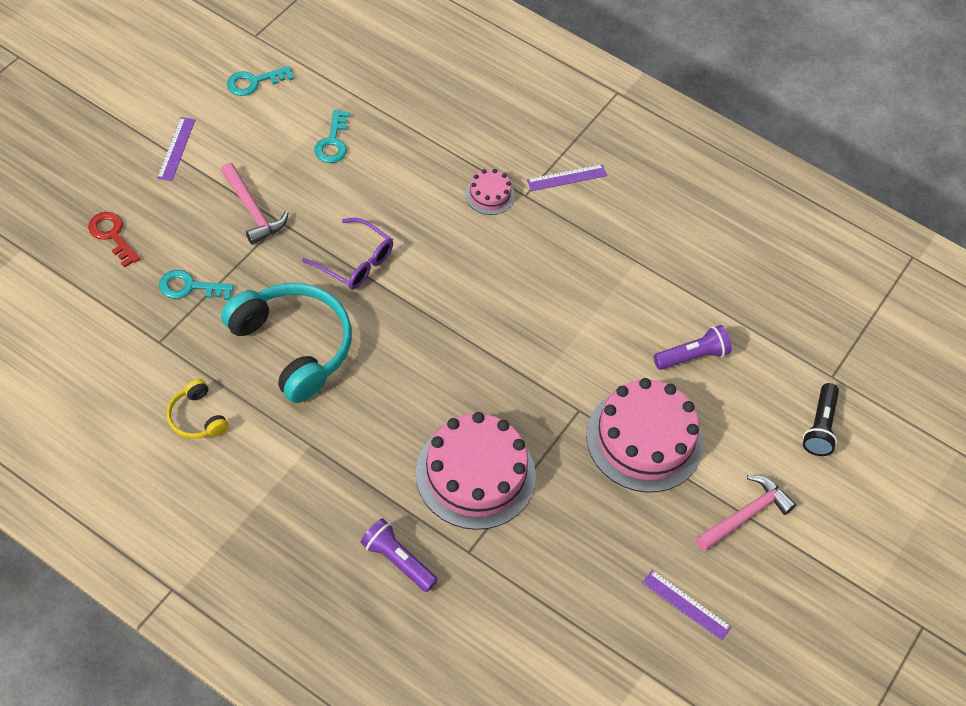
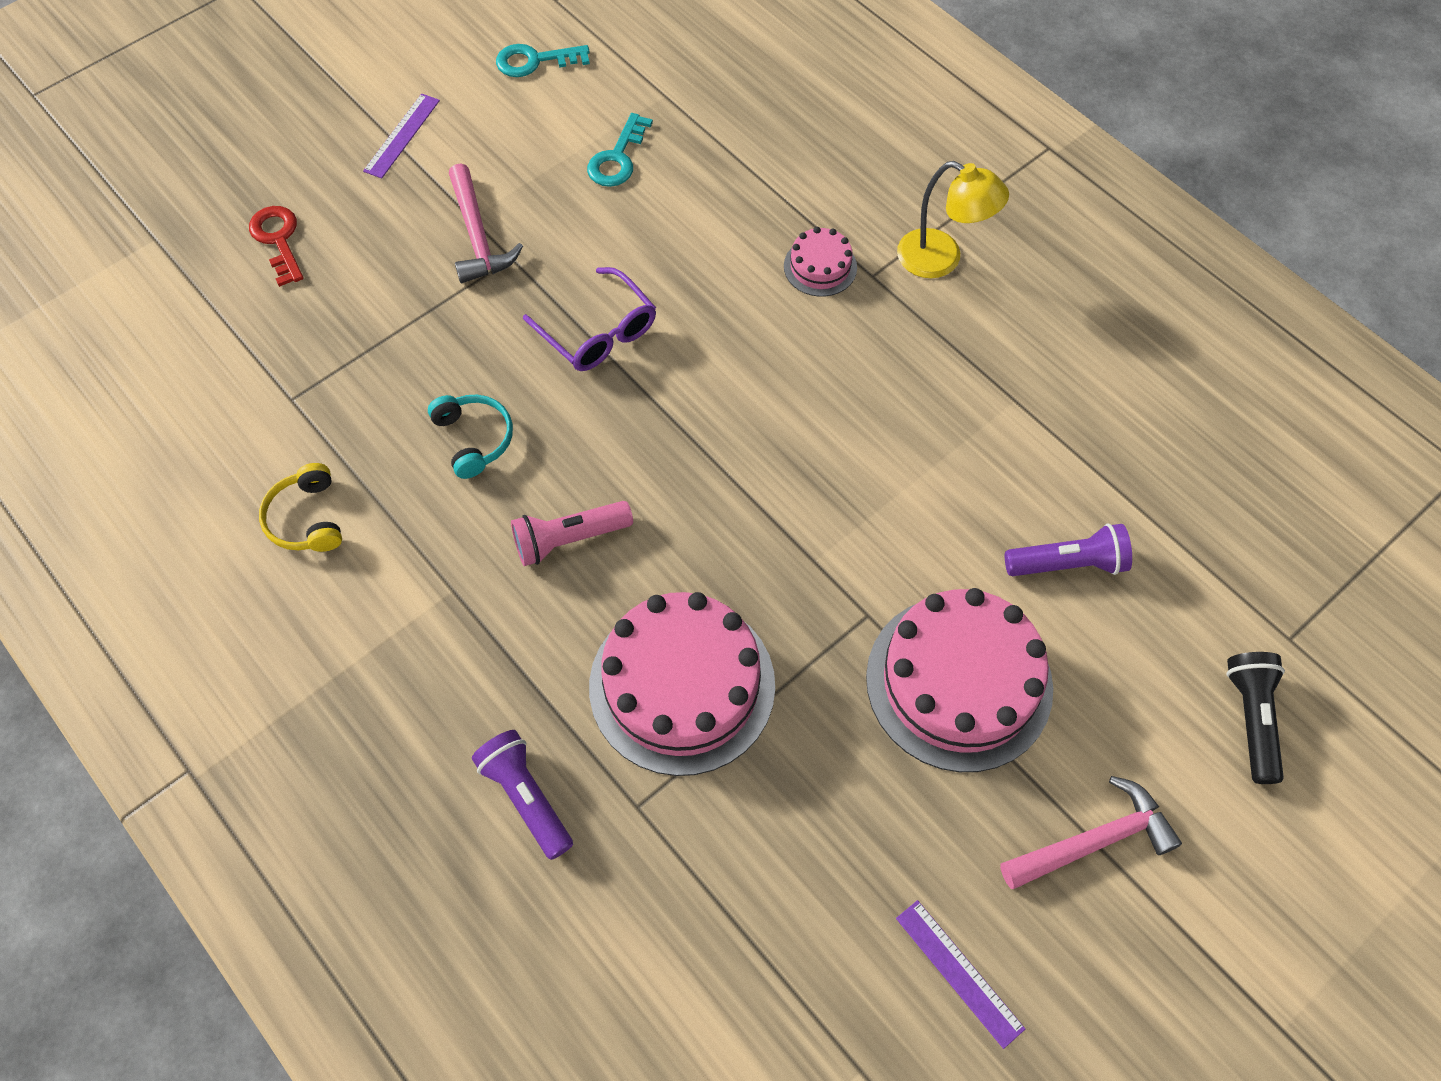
camera: 20 degrees right, 5 degrees up
turquoise key [159,270,234,300] -> none
turquoise headphones [221,283,352,403] -> turquoise headphones [428,395,513,479], size x0.47
purple ruler [527,164,607,191] -> yellow lamp [897,161,1009,278]
black flashlight [803,383,839,456] -> black flashlight turned 150 degrees clockwise [1227,652,1285,784]
none -> pink flashlight [511,501,633,566]

